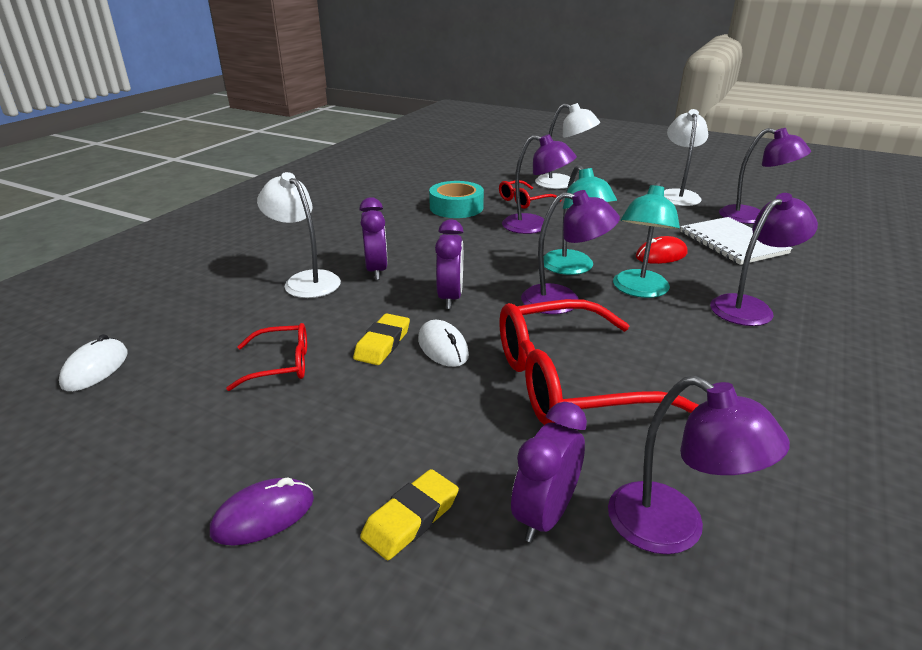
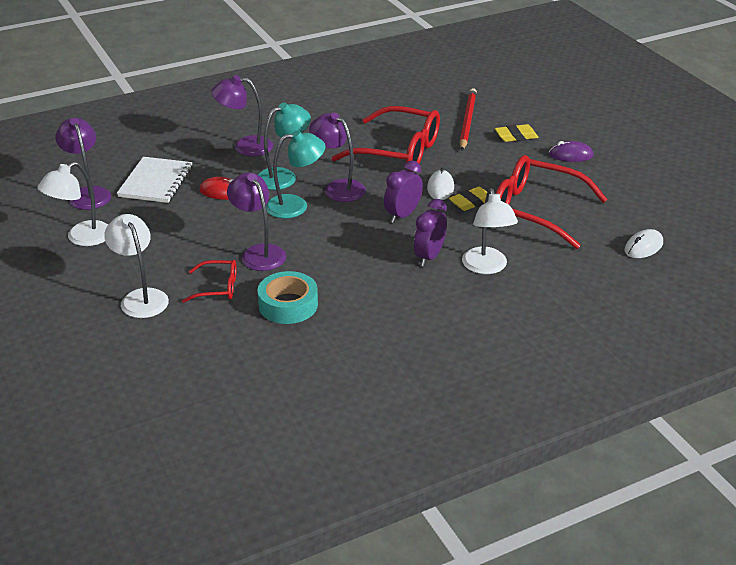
camera: 145 degrees left, 5 degrees up
red glasses [226,323,307,391] -> red glasses [496,155,608,249], size x2.05
purple clock [511,402,587,542] -> red pencil [459,88,477,150]
turquoise lamp [544,165,617,275] -> turquoise lamp turned 60 degrees clockwise [266,130,325,218]
purple lamp [608,376,790,554] -> none

